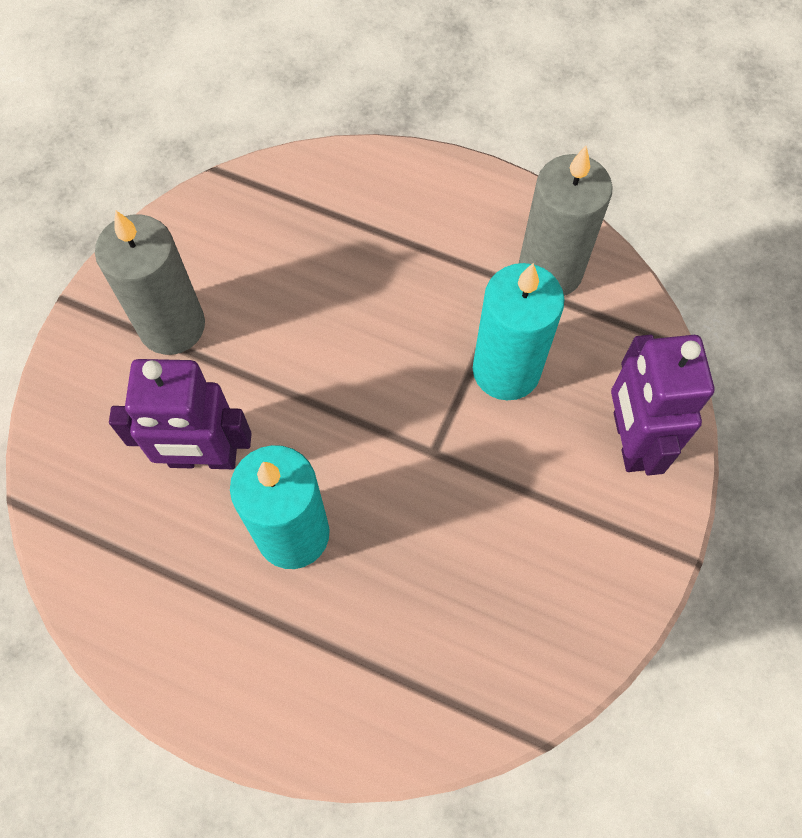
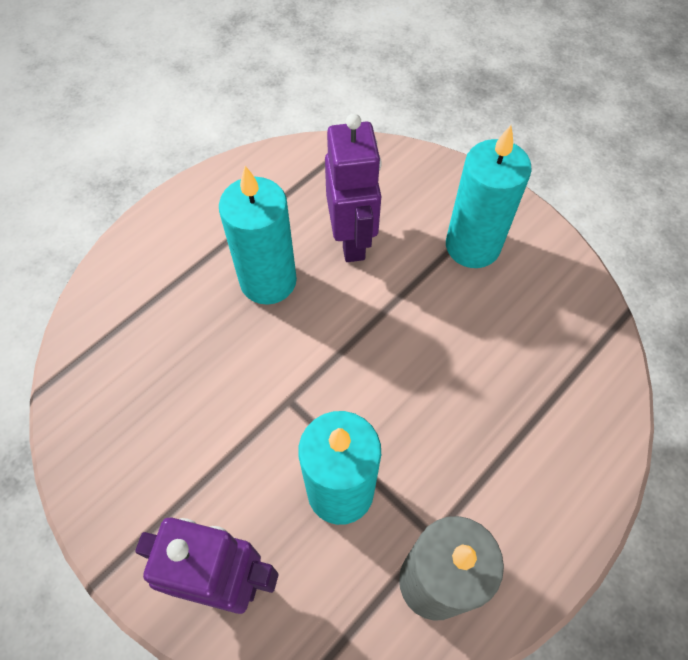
camera: 110 degrees right, 5 degrees down
grey candle [95,210,205,355] -> turquoise candle [446,125,532,268]
purple robot [109,359,252,469] -> purple robot turned 150 degrees clockwise [325,113,382,262]

